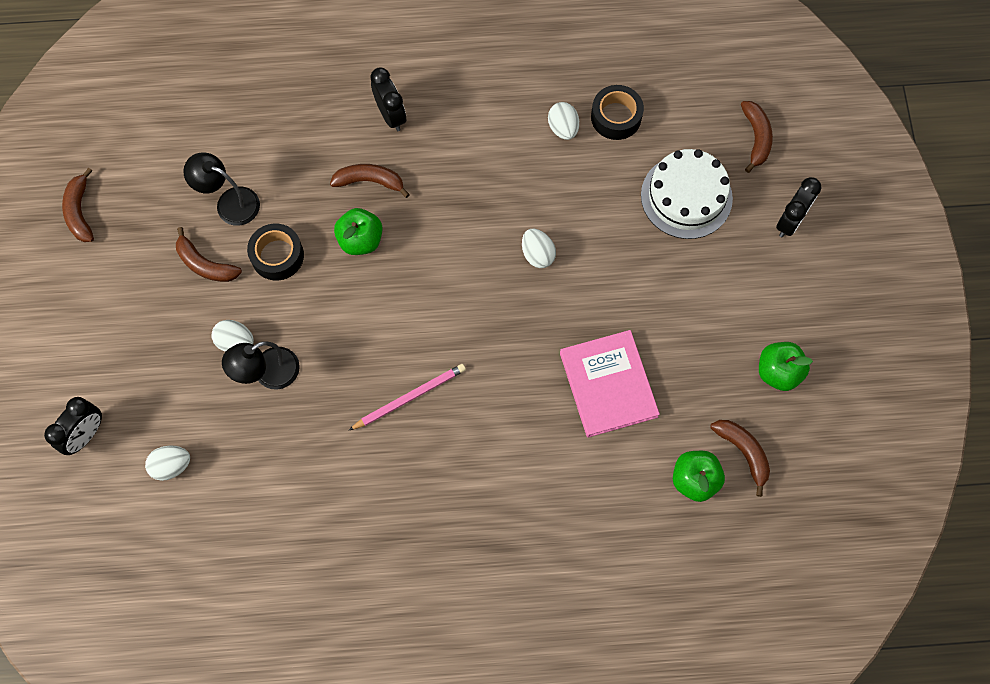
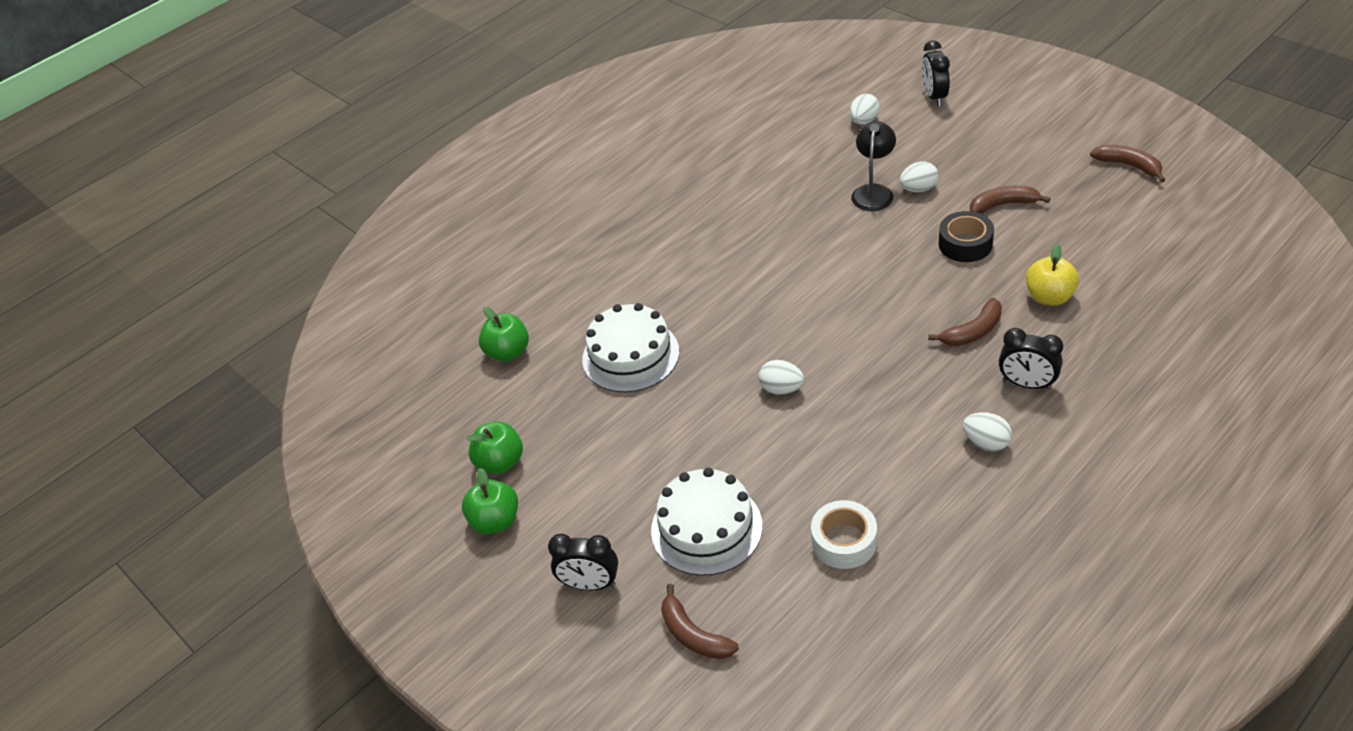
camera: 145 degrees right, 25 degrees down
black lamp [183,153,260,226] -> none
green apple [334,208,383,255] -> green apple moved to [462,468,518,534]
pink pencil [349,364,466,430] -> none
white egg [548,102,579,140] -> white egg moved to [963,412,1012,451]
pink book [560,330,660,437] -> white cake [582,303,679,392]
black tape [591,85,644,140] -> white tape [811,500,877,569]
brown banana [710,420,770,497] -> none
black clock [776,177,822,237] -> black clock turned 75 degrees counterclockwise [548,534,618,591]
none -> yellow apple [1026,244,1079,305]

